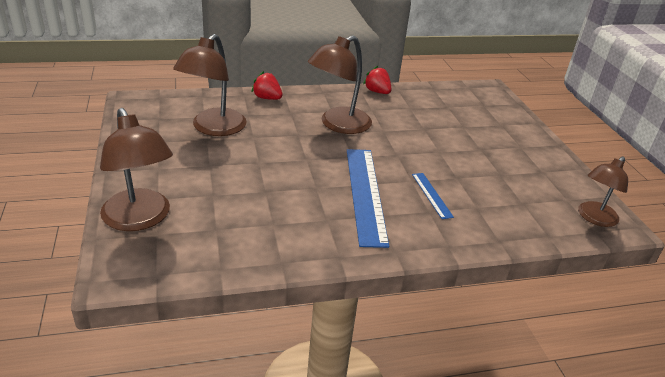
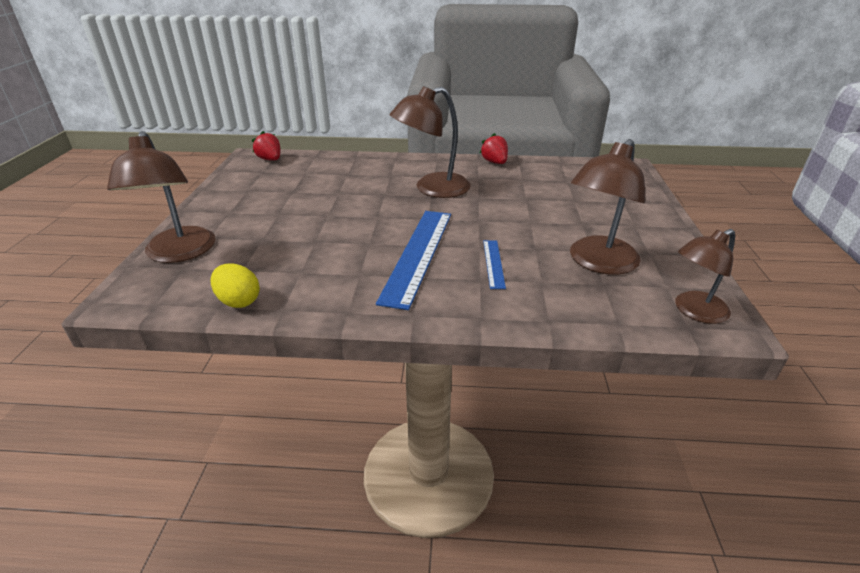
camera: 20 degrees right, 0 degrees up
brown lamp [173,34,247,136] -> brown lamp moved to [570,139,645,275]
red strawberry [251,71,283,100] -> red strawberry moved to [252,131,280,161]
none -> yellow egg [211,263,260,308]

